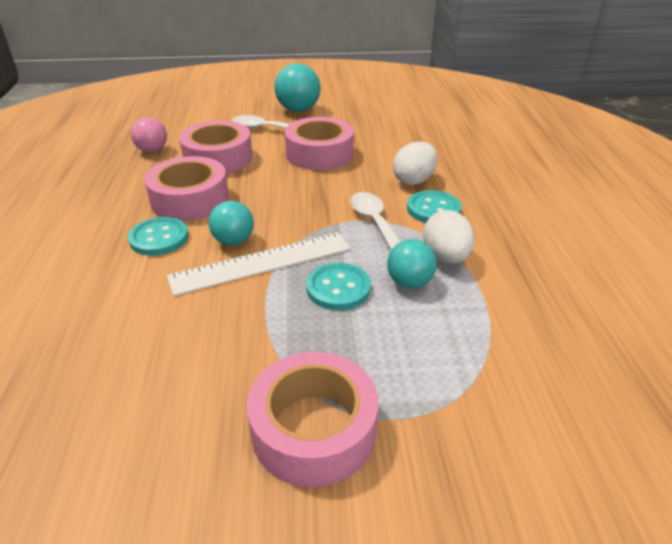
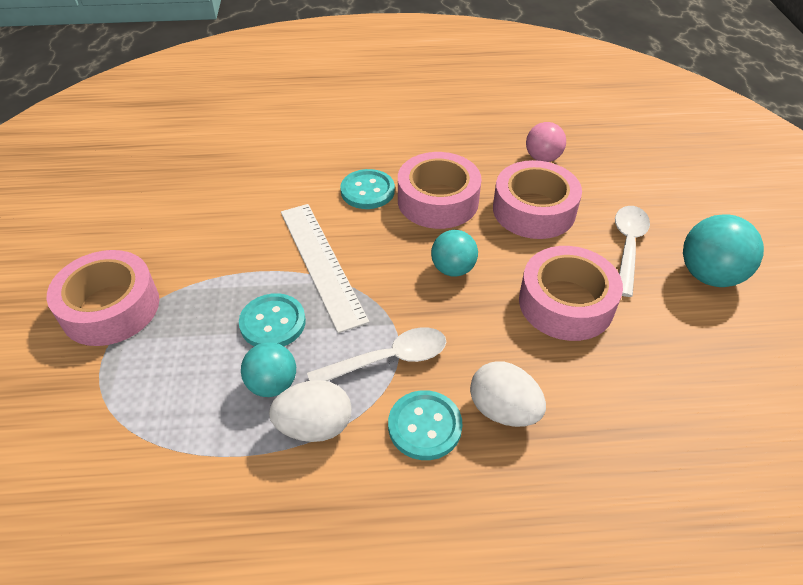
camera: 90 degrees right, 10 degrees up
turquoise ball [208,201,254,245] -> turquoise ball moved to [431,230,478,277]

